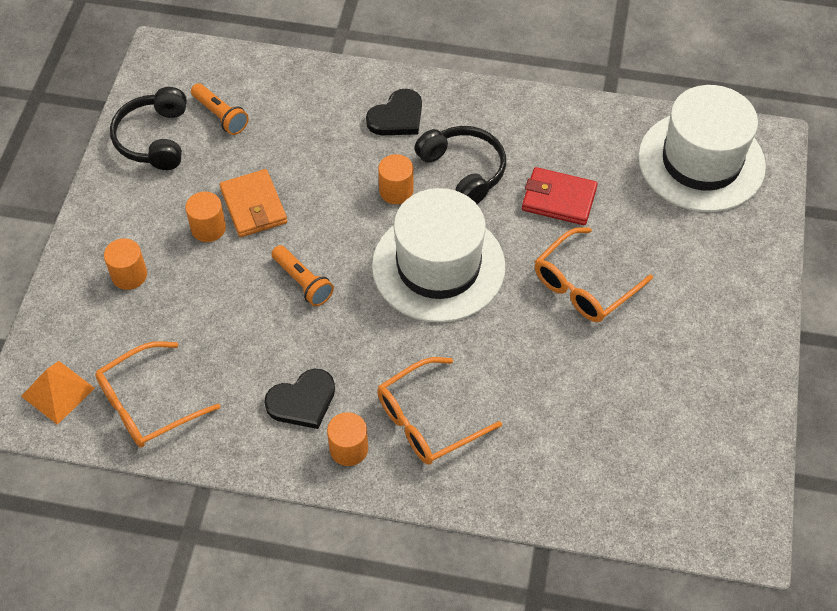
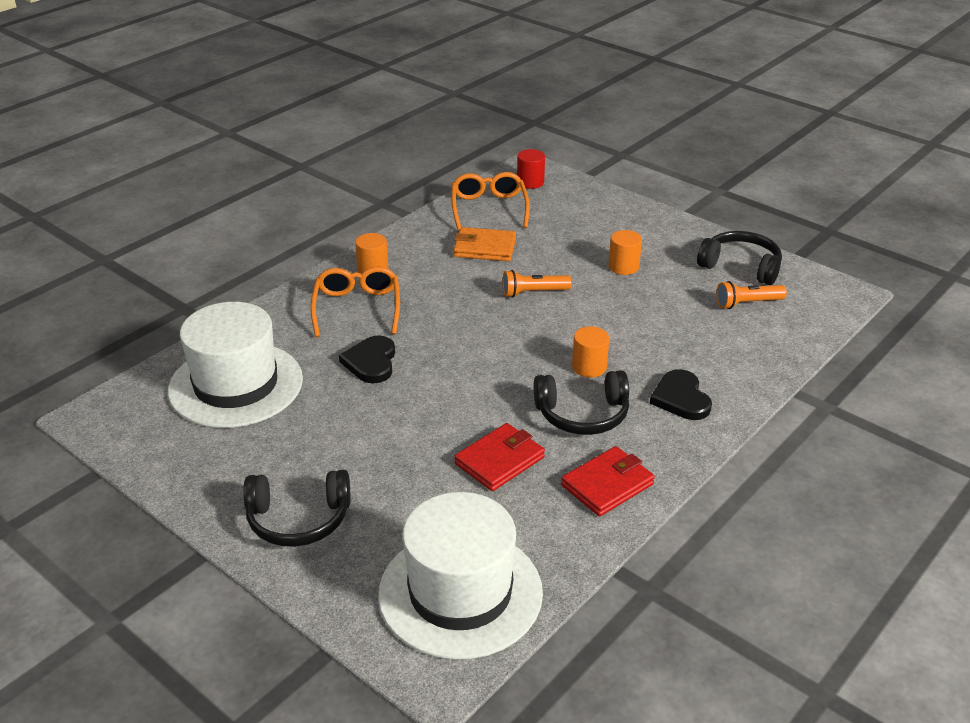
camera: 120 degrees right, 20 degrees down
orange pyramid [21,361,95,425] -> red cylinder [517,149,545,189]
orange cylinder [104,238,147,290] -> none
orange wallet [220,169,287,237] -> orange wallet moved to [453,227,516,261]
black heart [264,368,335,429] -> black heart moved to [339,335,395,383]
white hat [372,188,505,323] -> white hat moved to [168,302,303,428]
orange glasses [535,227,653,322] -> none
none -> black headphones [243,470,350,547]
none -> red wallet [561,446,655,516]

